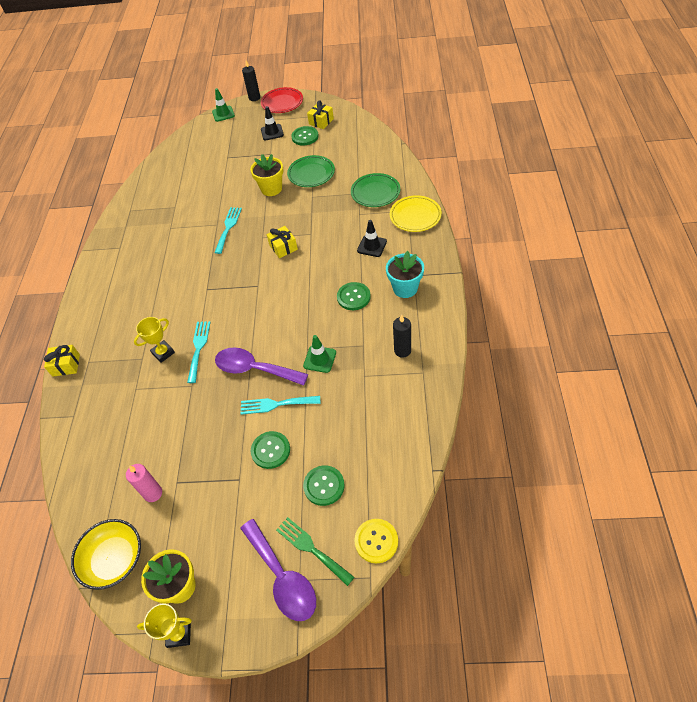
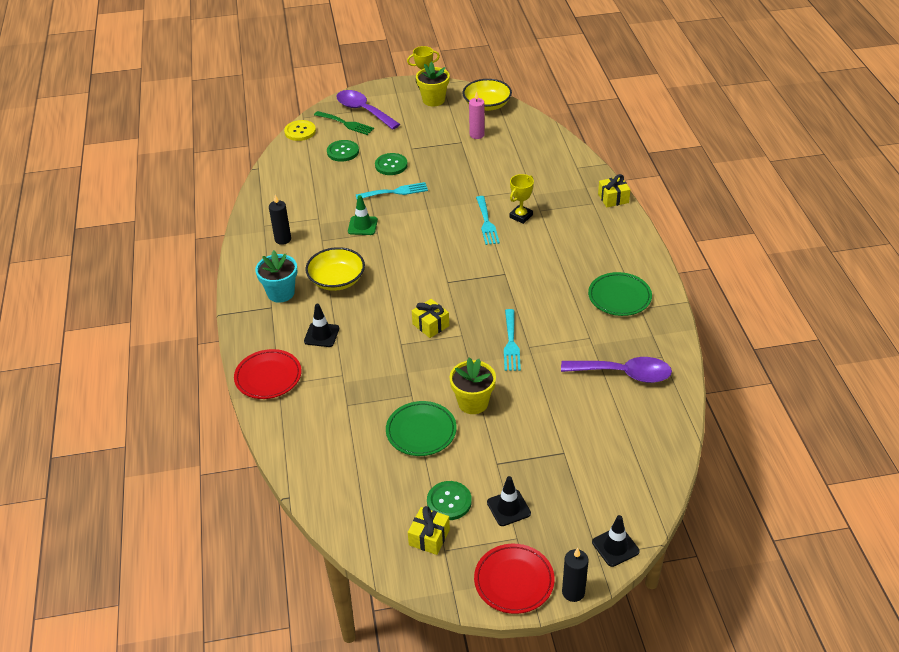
camera: 165 degrees right, 10 degrees down
green traffic cone [212,88,235,122] -> black traffic cone [592,515,639,567]
purple spoon [215,347,308,386] -> purple spoon moved to [561,357,672,383]
green button [337,282,371,310] -> yellow bowl [305,247,365,291]
green plate [351,173,400,207] -> green plate moved to [588,272,652,316]
yellow plate [390,195,442,232] -> red plate [234,349,301,399]

